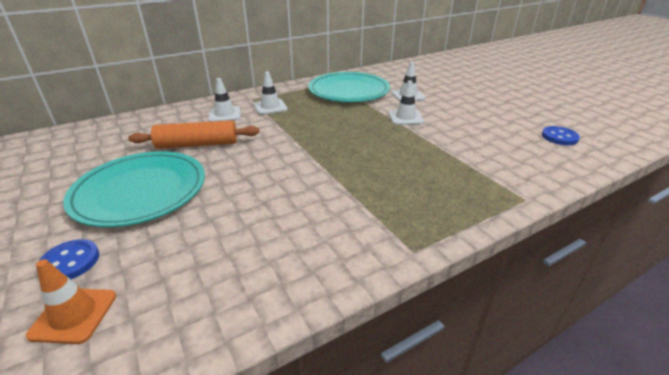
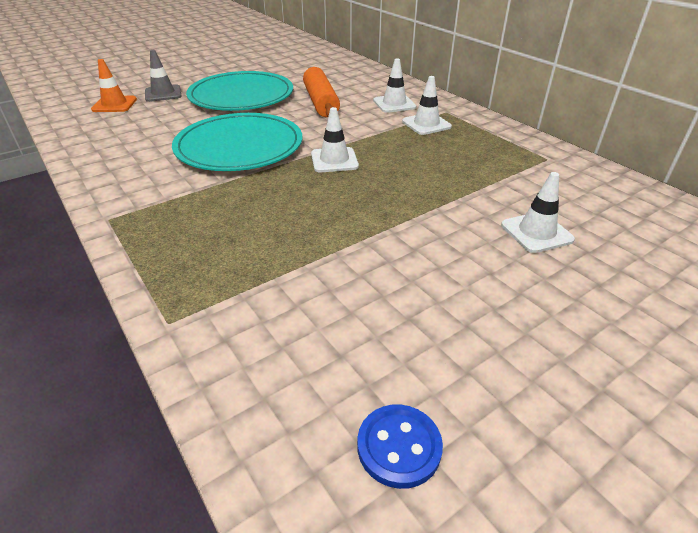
camera: 85 degrees right, 5 degrees up
blue button [39,239,99,279] -> grey traffic cone [145,50,182,102]
turquoise plate [308,72,390,102] -> turquoise plate moved to [172,113,303,171]
white traffic cone [389,81,424,125] -> white traffic cone moved to [311,107,359,172]

